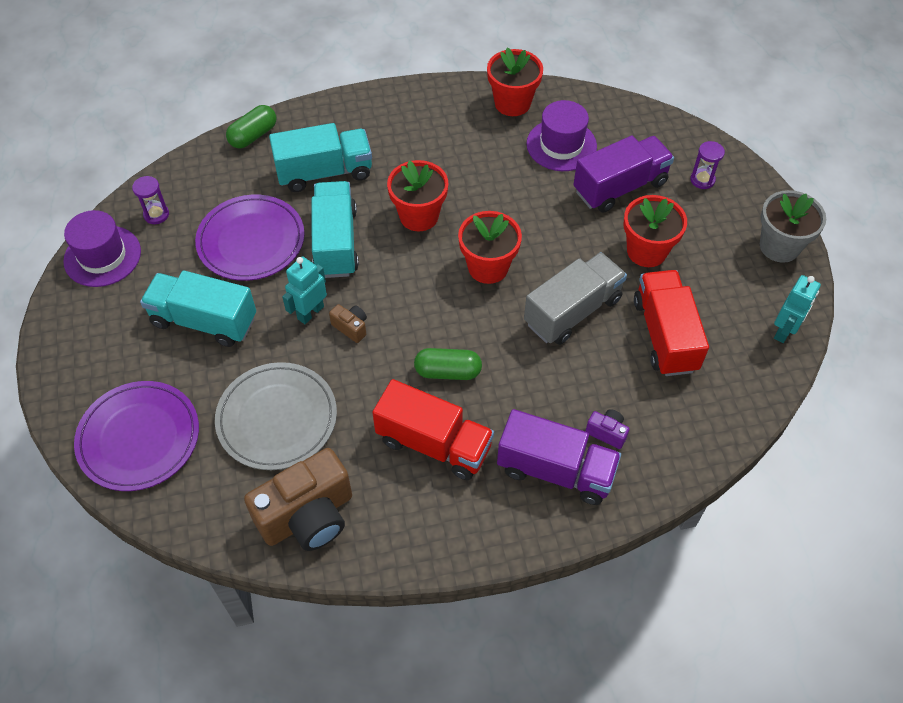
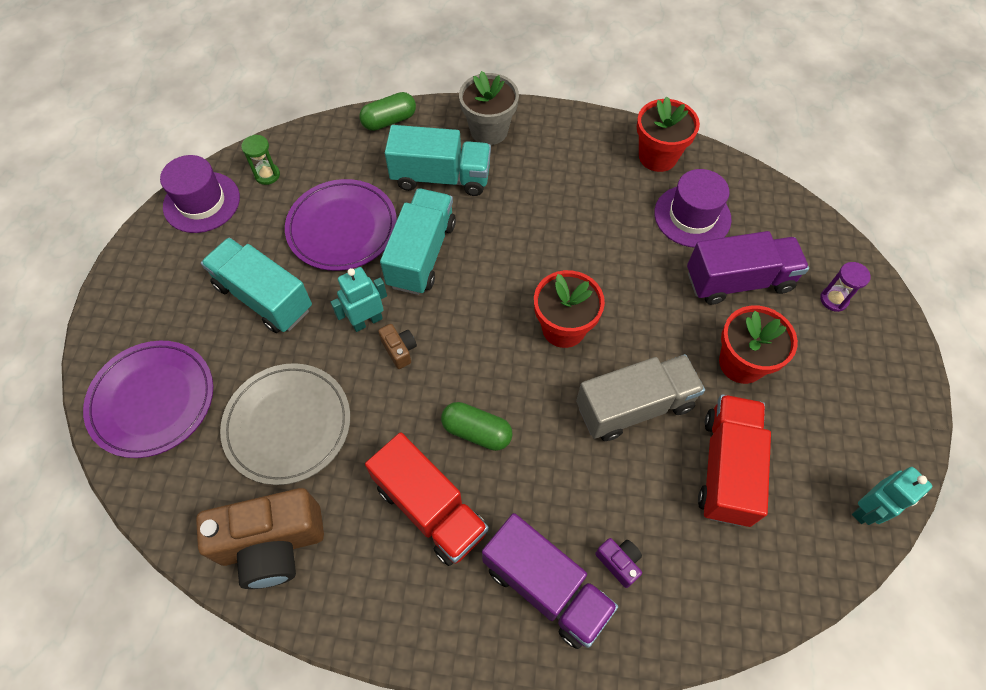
camera: 20 degrees right, 5 degrees up
purple hourglass [132,176,169,224] -> green hourglass [241,135,280,185]
red flower pot [387,160,448,231] -> none
grey flower pot [760,190,826,263] -> grey flower pot moved to [459,71,519,145]

